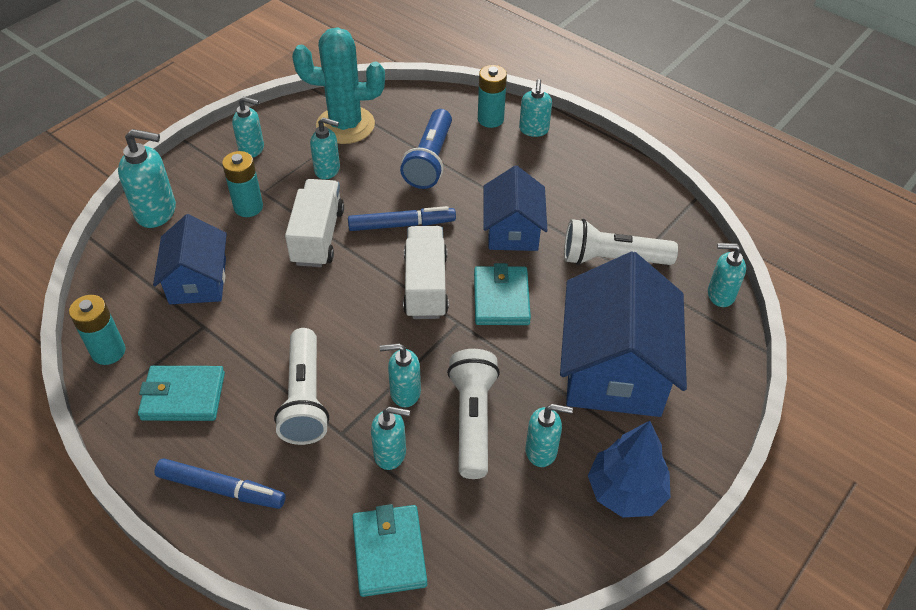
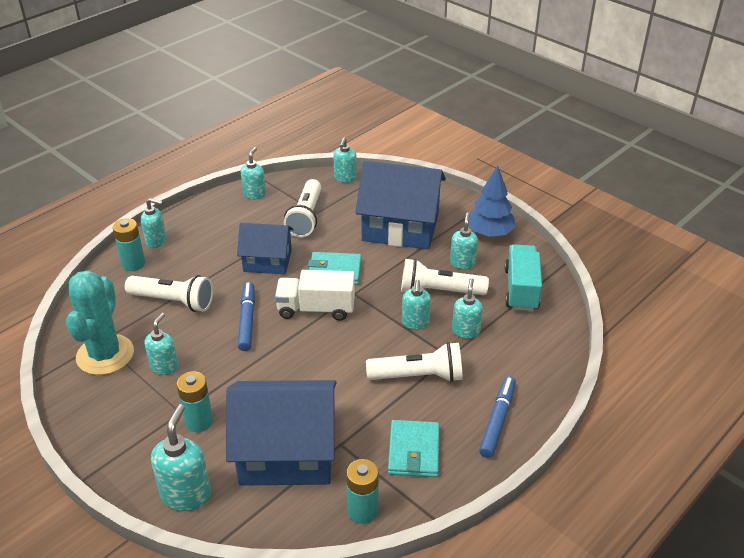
camera: 85 degrees left, 10 degrees down
blue house [153,214,227,304] -> blue house [226,380,336,486], size x1.66
turquoise soap dispenser [232,97,264,157] -> turquoise soap dispenser moved to [241,147,266,199]
white truck [285,179,344,267] -> none
turquoise wallet [352,504,427,597] -> none
blue flashlight [400,109,452,189] -> white flashlight [125,275,213,312]
none -> turquoise truck [504,244,542,311]

